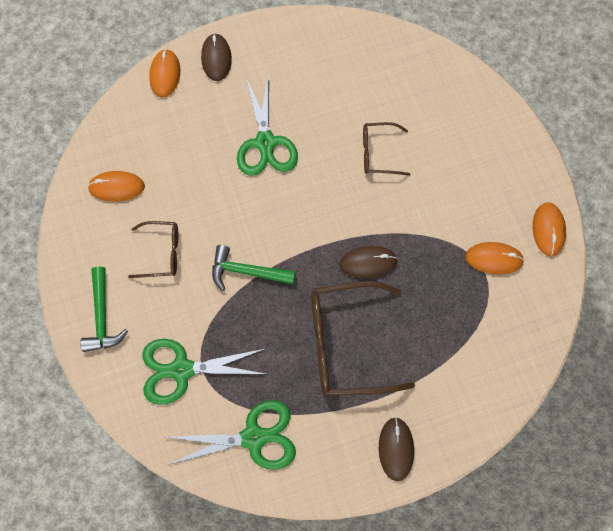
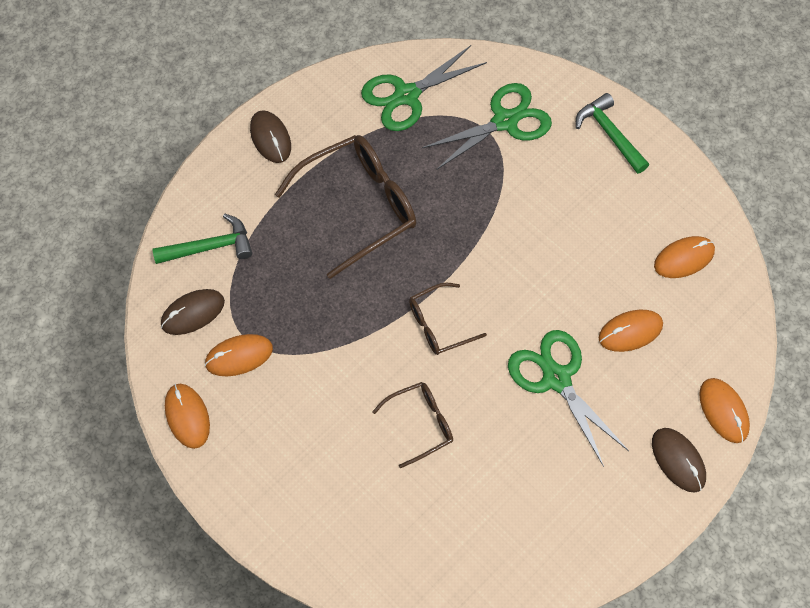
camera: 155 degrees right, 5 degrees down
brown glasses [128,221,178,278] -> brown glasses moved to [409,283,487,355]
green hammer [212,245,296,291] -> green hammer moved to [152,214,252,264]
brown mouse [340,246,398,279] -> brown mouse moved to [161,289,225,335]
none -> orange mouse [599,310,663,352]

